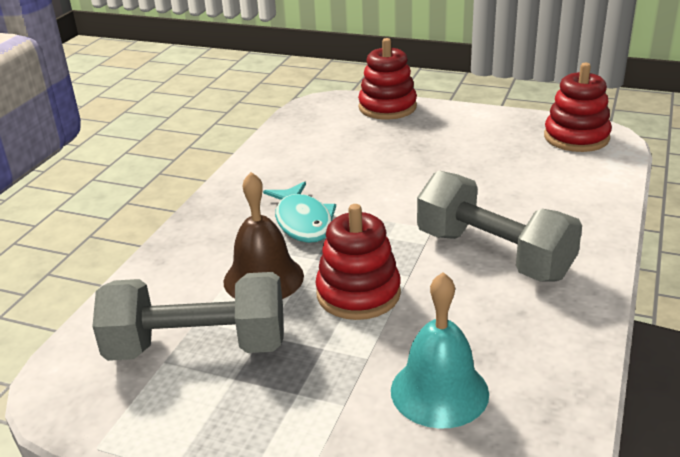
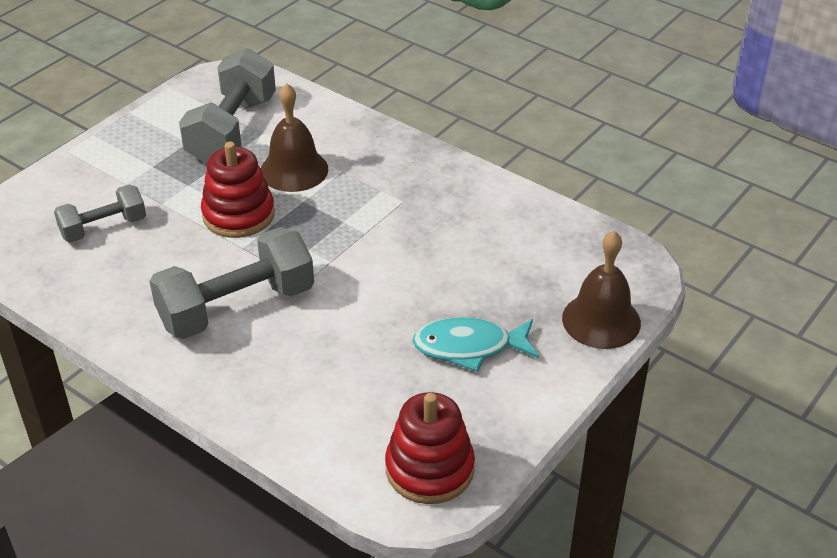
camera: 105 degrees right, 10 degrees up
turquoise fish [263,181,336,243] -> turquoise fish moved to [413,317,539,372]
red stacking toy [358,38,417,120] -> brown bell [562,231,641,349]
turquoise bell [391,272,489,428] -> grey dumbbell [54,184,146,242]

